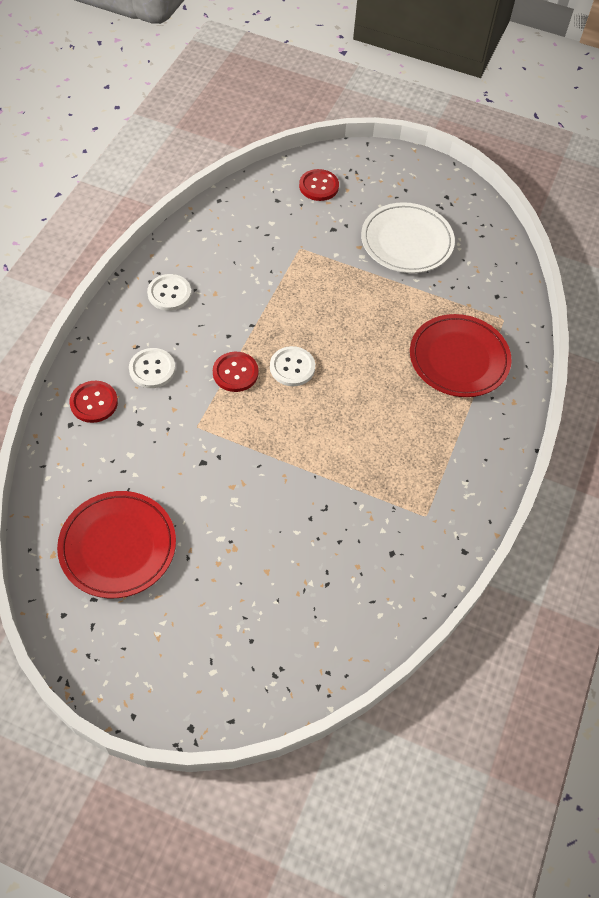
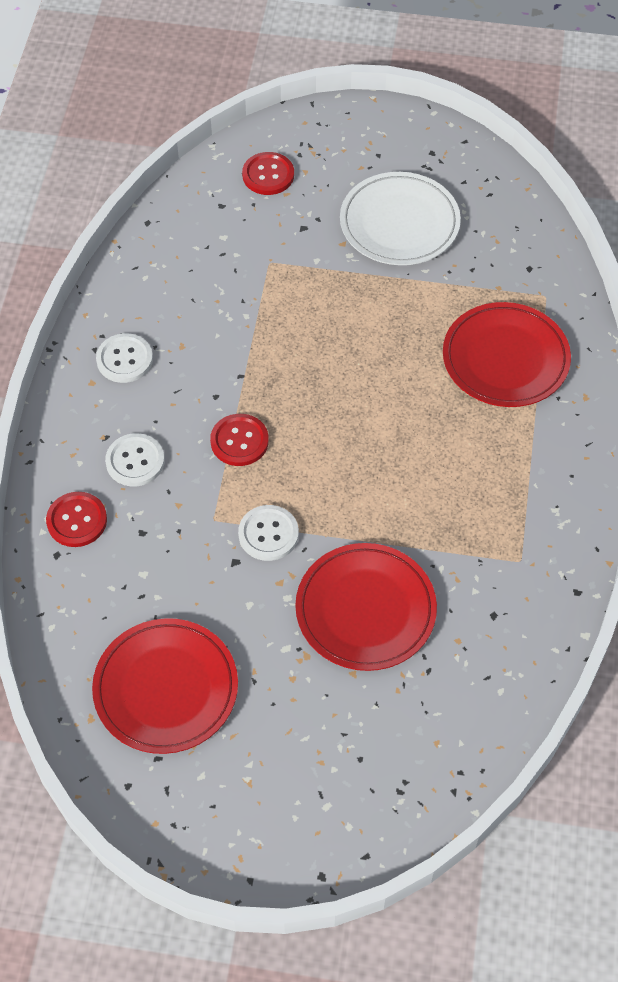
camera: 10 degrees left, 0 degrees up
white button [270,346,315,386] -> white button moved to [238,505,299,561]
none -> red plate [295,543,437,671]

